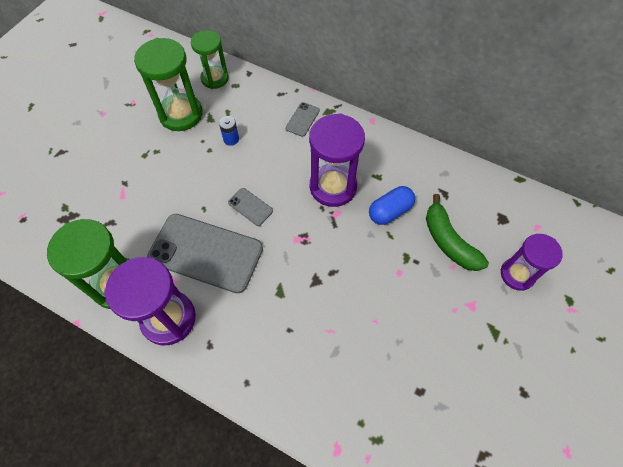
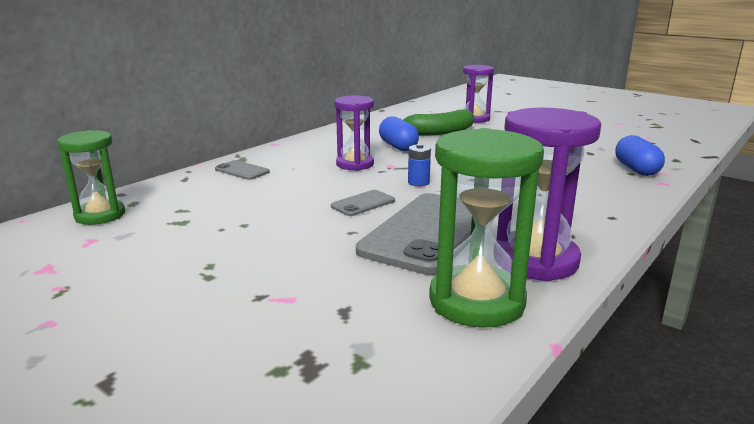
camera: 80 degrees left, 40 degrees down
green hourglass [134,38,203,131] -> none
blue battery [219,116,239,146] -> blue battery moved to [408,144,431,186]
purple hourglass [309,113,365,207] -> purple hourglass [334,95,374,171], size x0.66
none -> blue capsule [615,135,665,176]

